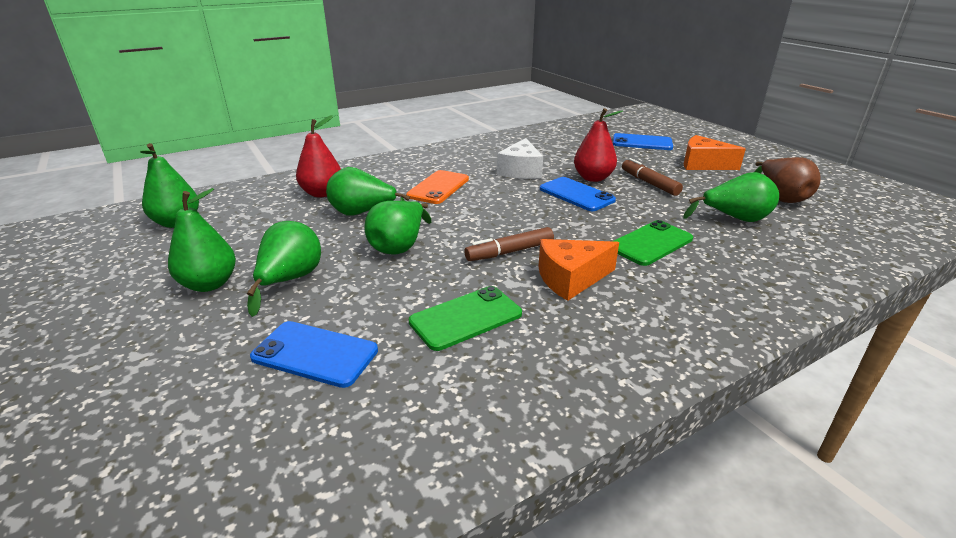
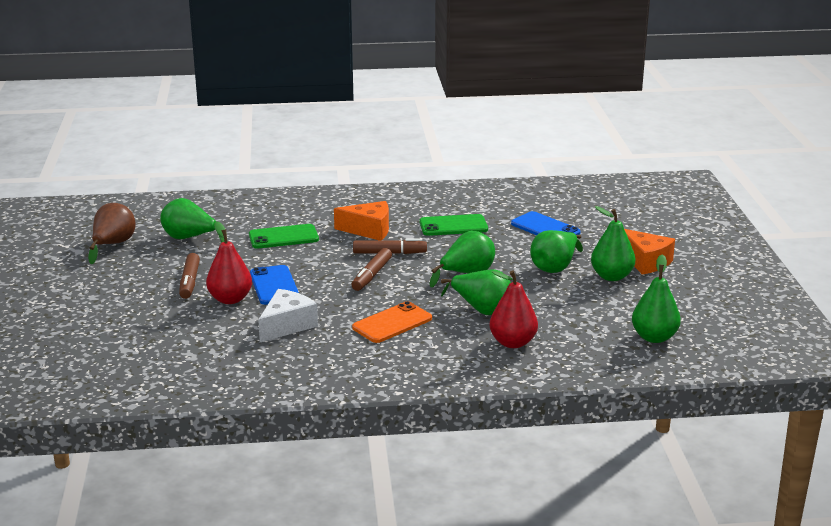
camera: 155 degrees left, 5 degrees down
blue phone [613,133,673,150] -> none
orange cheese [684,135,746,170] -> orange cheese moved to [624,229,675,275]
none -> brown marker [351,248,392,291]

